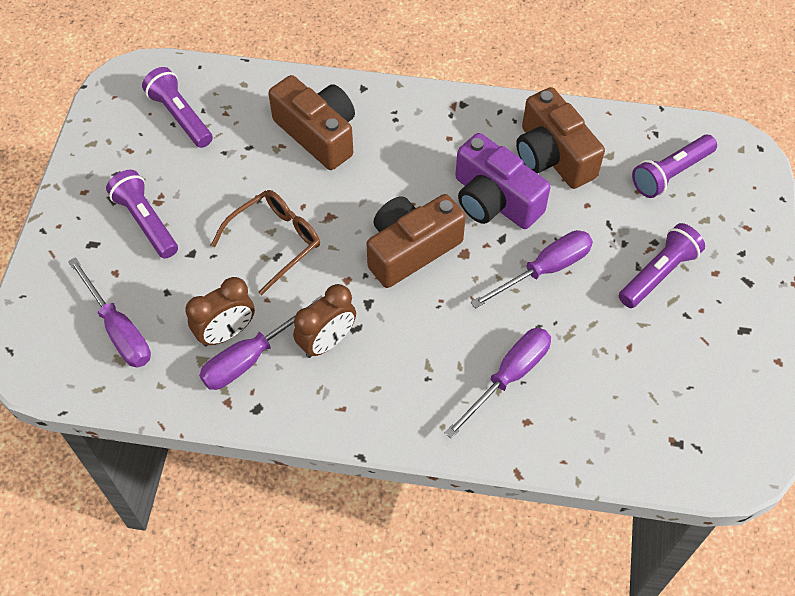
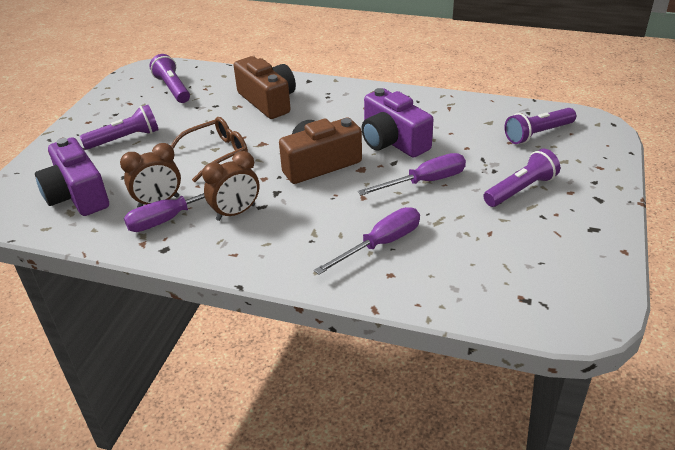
camera: 10 degrees right, 20 degrees down
purple screwdriver [68,257,151,368] -> purple camera [35,137,109,216]
purple flashlight [106,170,178,259] -> purple flashlight turned 90 degrees clockwise [80,105,159,150]
brown camera [516,87,605,189] -> none

